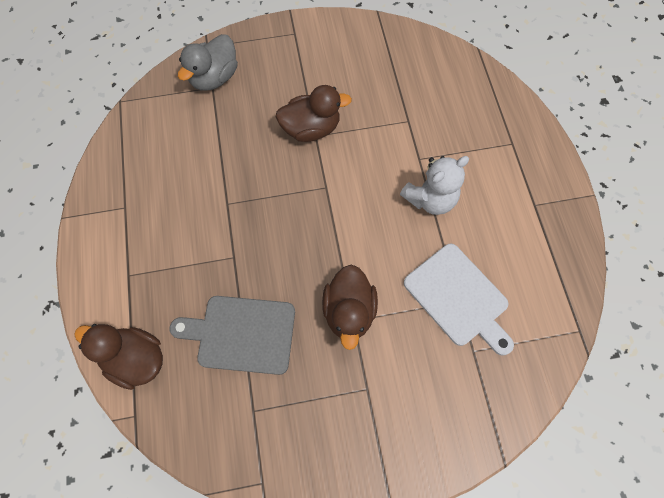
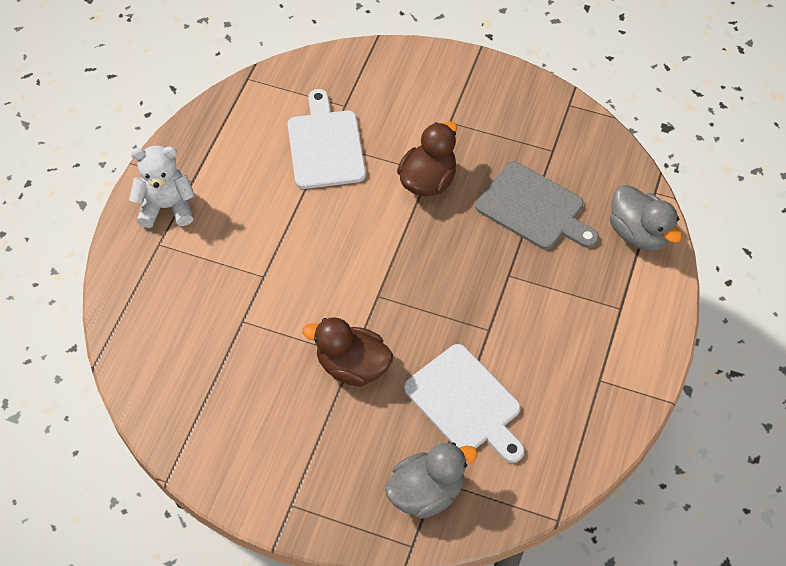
camera: 150 degrees left, 10 degrees down
brown duck [74,324,163,390] -> grey duck [610,185,682,251]
white teddy bear [400,156,469,215] -> white teddy bear moved to [129,146,195,228]
none -> white cutting board [404,344,525,463]

